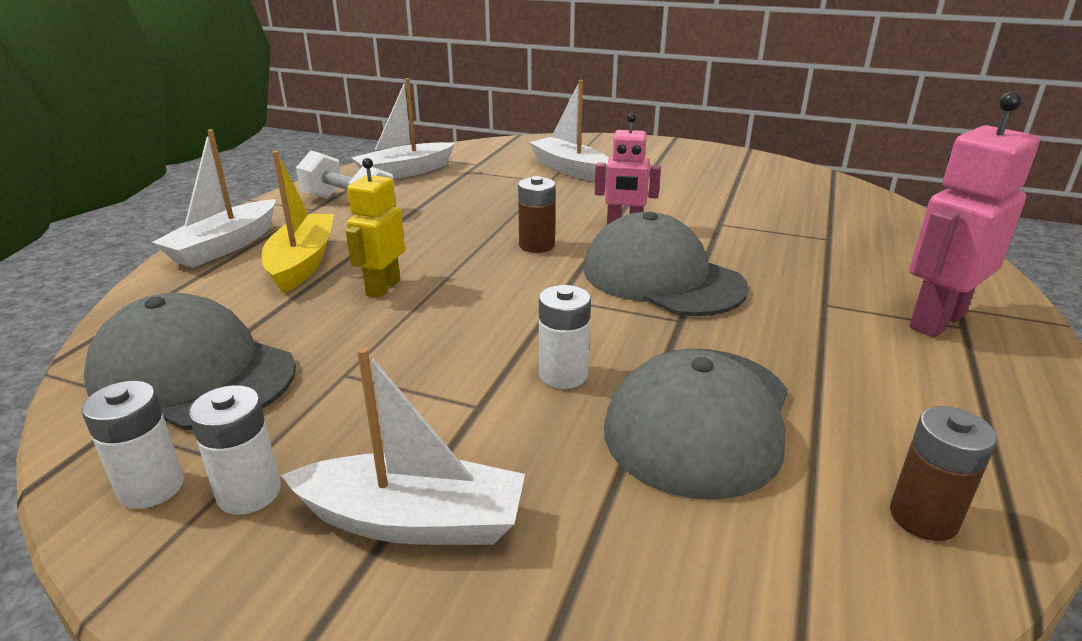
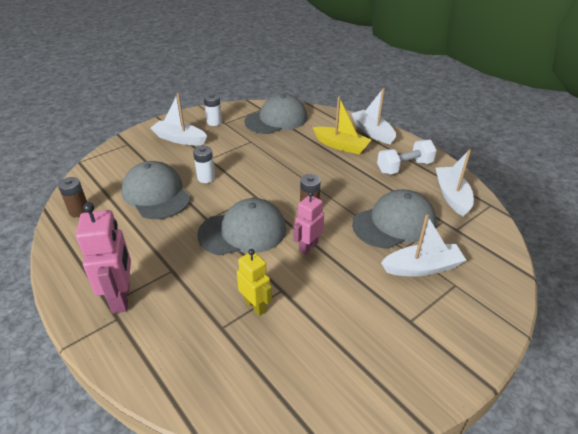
camera: 120 degrees right, 10 degrees up
white battery [81,381,184,509] -> none
white boat [281,347,525,545] -> white boat turned 75 degrees clockwise [151,93,207,145]
yellow robot [346,158,405,298] -> yellow robot moved to [237,249,272,316]
none -> grey cap [352,189,436,249]

